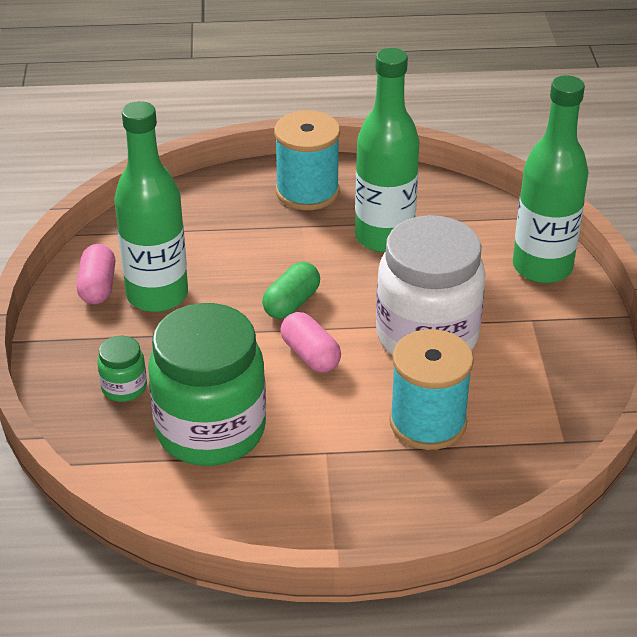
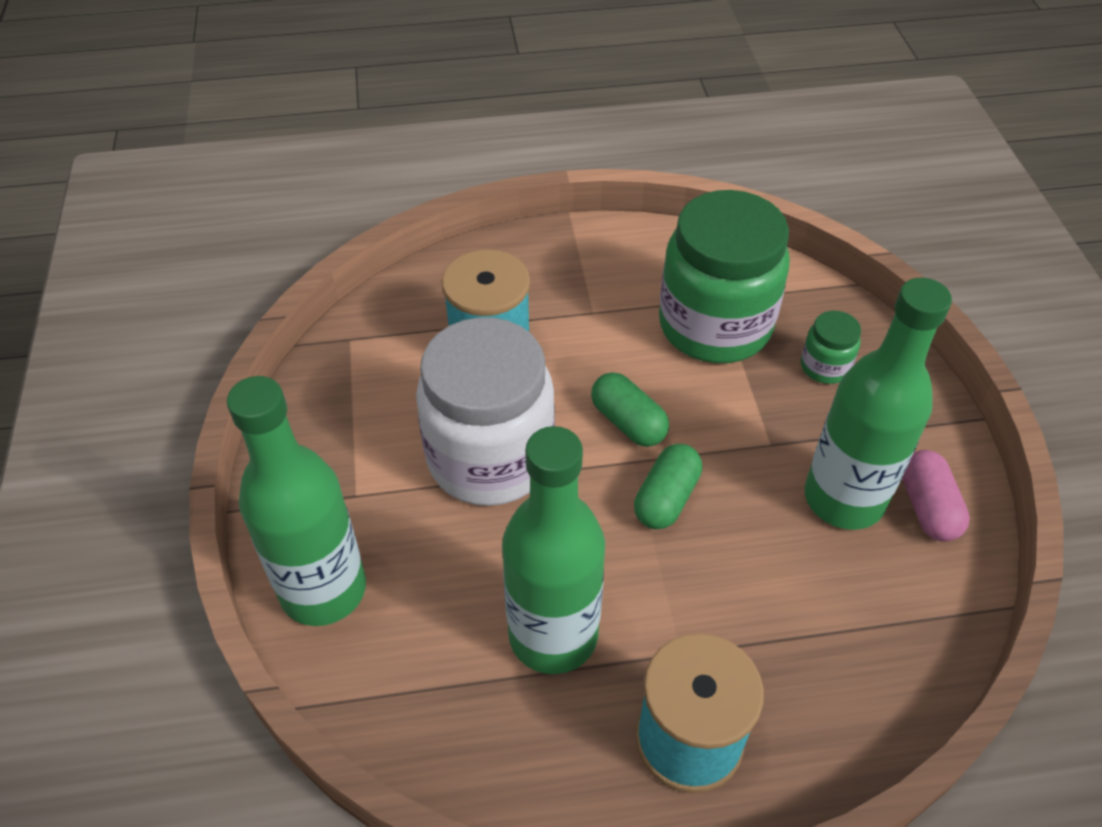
camera: 175 degrees right, 10 degrees up
pink capsule [281,312,341,372] -> green capsule [591,372,669,447]

